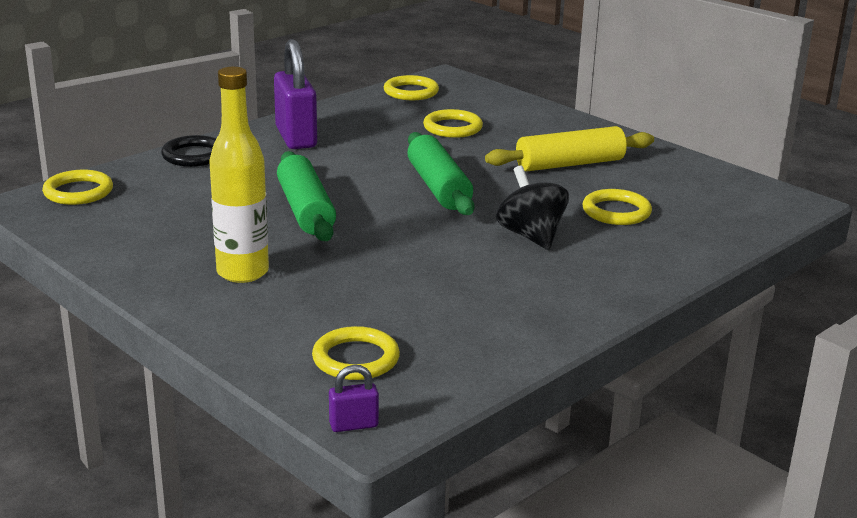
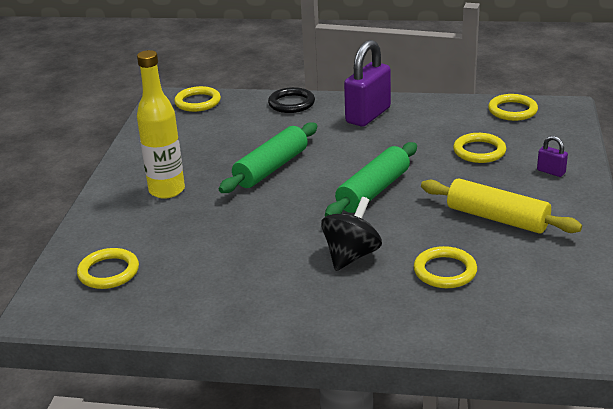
camera: 55 degrees right, 5 degrees up
purple padlock [329,365,379,432] -> purple padlock moved to [537,136,568,177]

